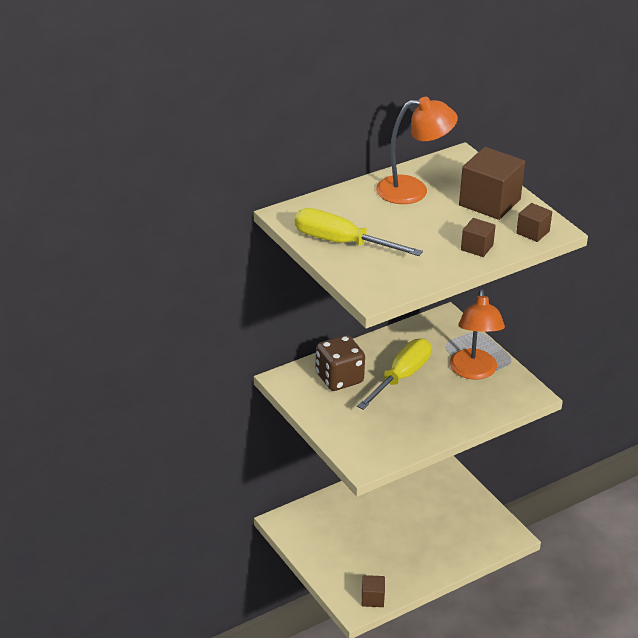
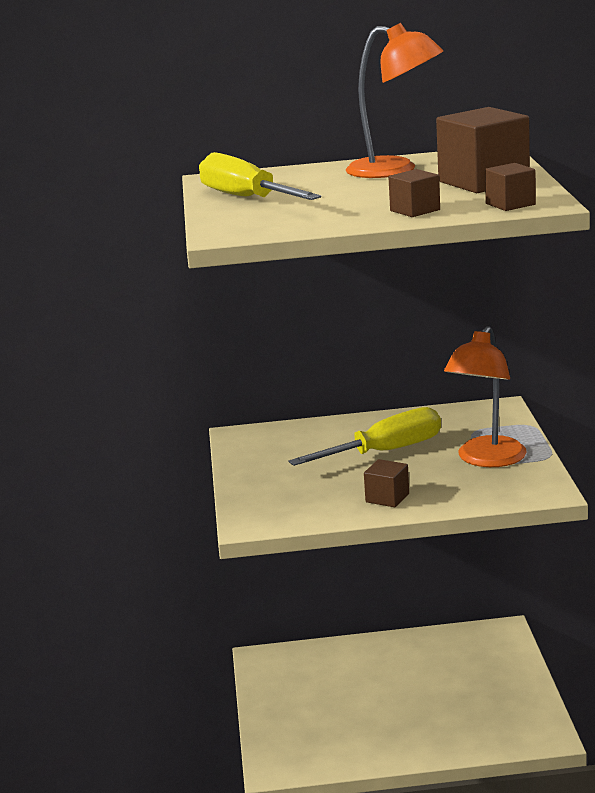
camera: 30 degrees right, 15 degrees down
brown dice [315,335,365,391] -> none
brown cube [362,575,385,607] -> brown cube moved to [364,459,409,507]

